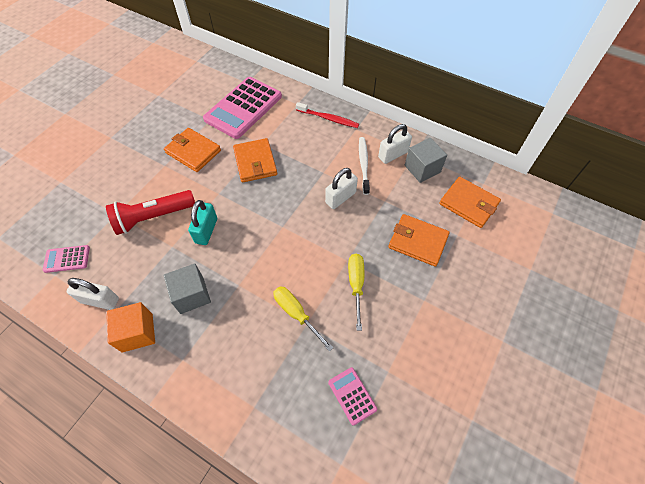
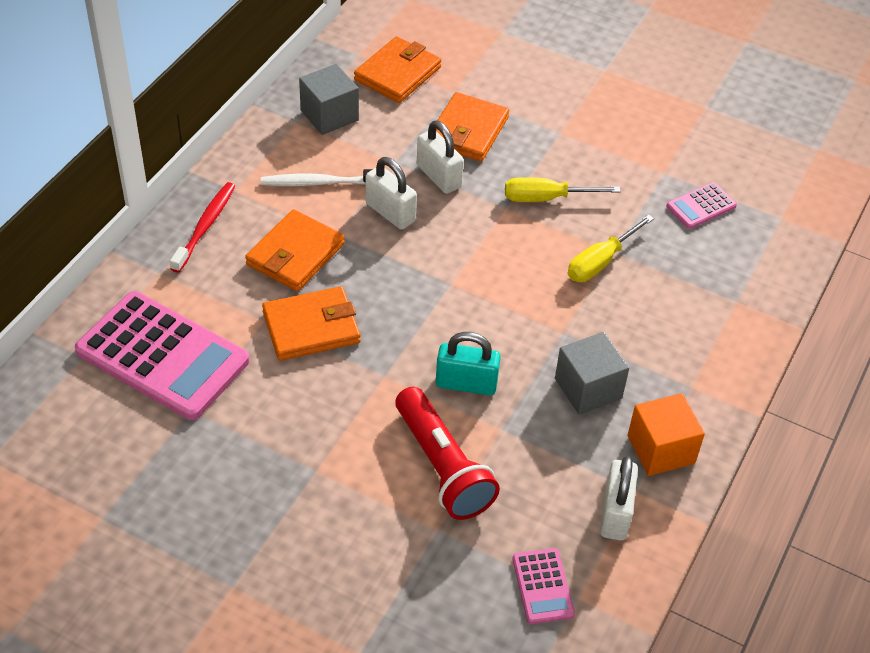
camera: 95 degrees left, 10 degrees down
orange wallet [164,128,221,172] -> orange wallet moved to [245,209,345,291]
white padlock [378,124,412,164] -> white padlock moved to [417,120,464,194]

